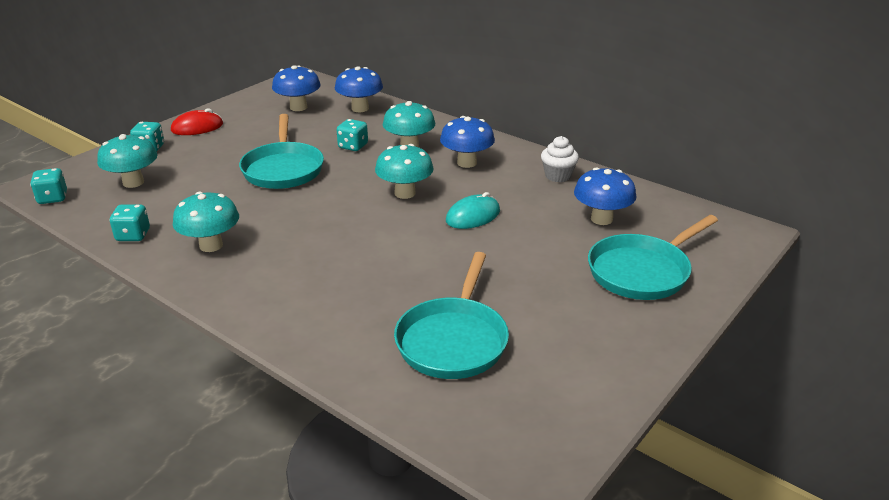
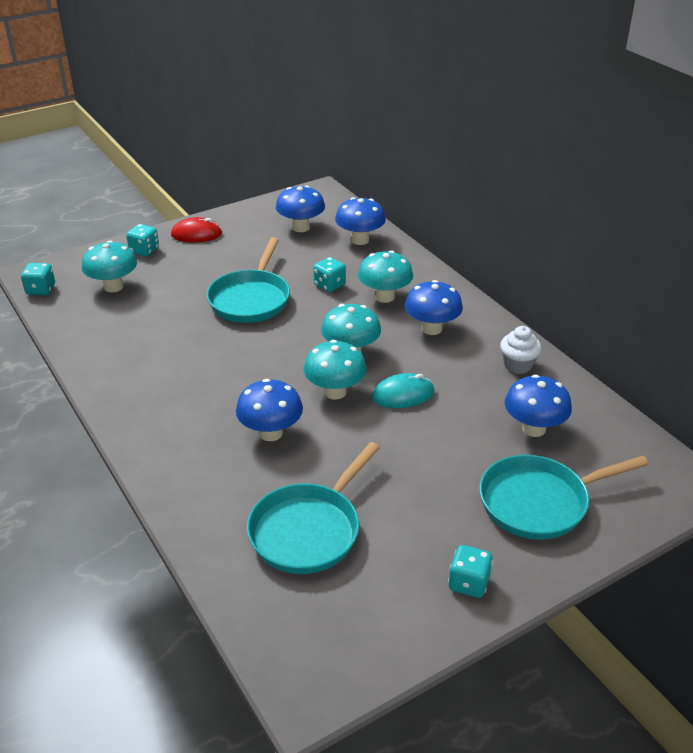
camera: 20 degrees right, 5 degrees up
turquoise dice [110,204,150,241] -> turquoise dice moved to [448,545,493,598]
turquoise mushroom [173,192,239,252] -> turquoise mushroom moved to [303,340,367,400]
none -> blue mushroom [236,379,303,441]

